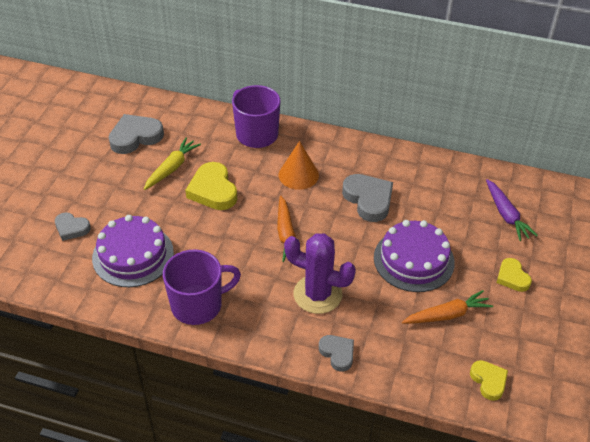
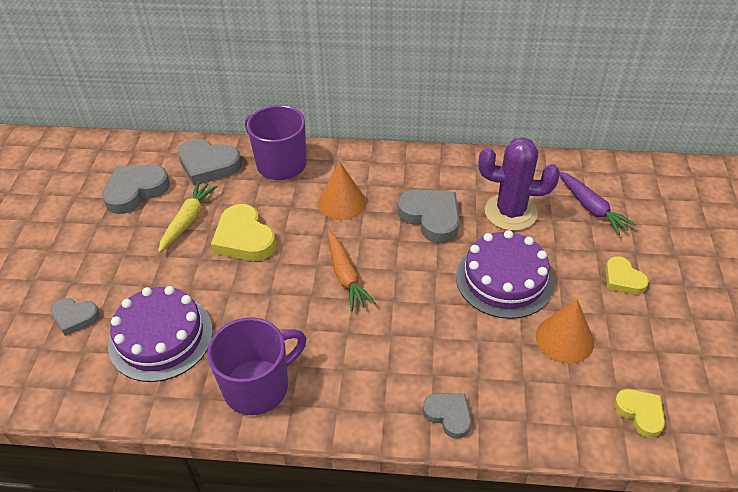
camera: 10 degrees left, 0 degrees up
purple cactus [284,233,356,314] -> purple cactus moved to [478,137,560,231]
orange carrot [402,290,493,324] -> orange cone [536,299,594,364]
none -> grey heart [178,138,242,185]

